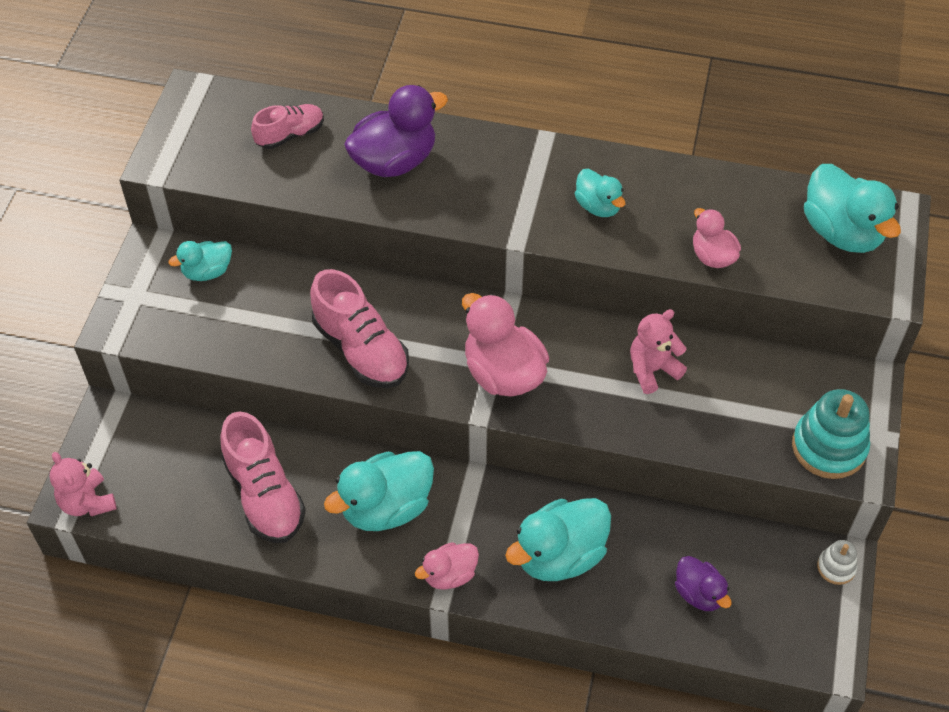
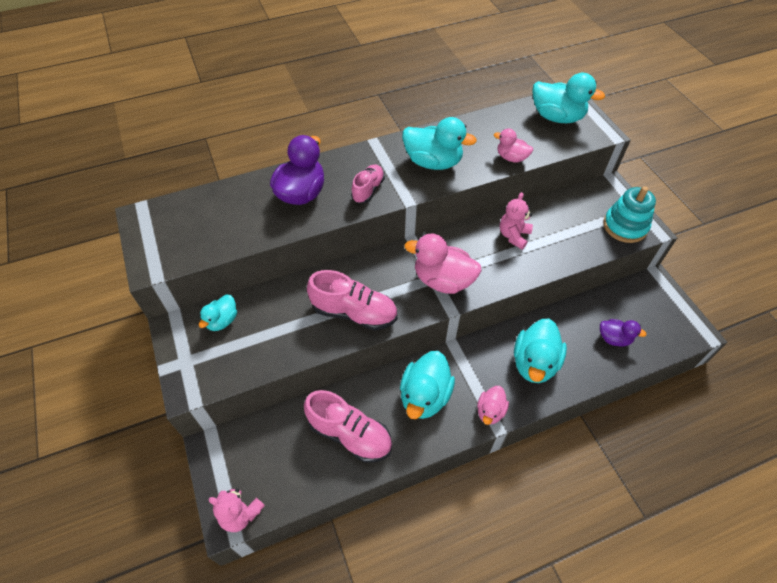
camera: 35 degrees left, 0 degrees up
pink shoe [251,104,324,149] -> pink shoe moved to [351,164,385,203]
turquoise duck [575,169,625,217] -> turquoise duck [402,117,477,170], size x1.75
white stacking toy [817,540,858,585] -> none

